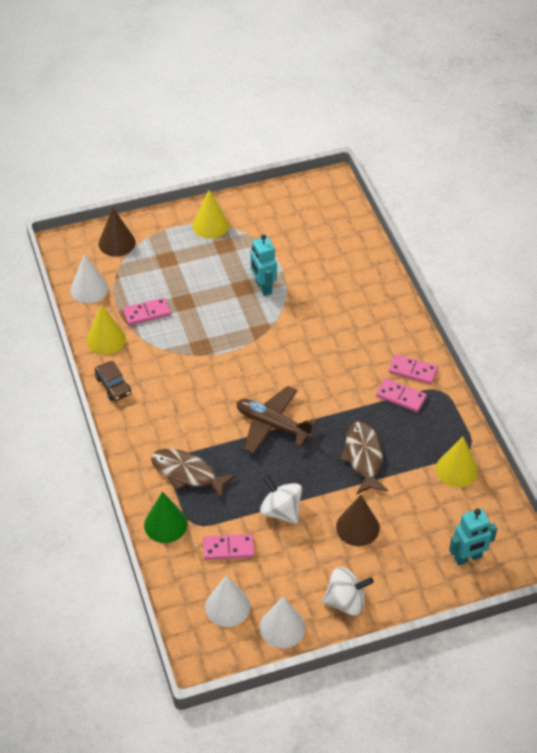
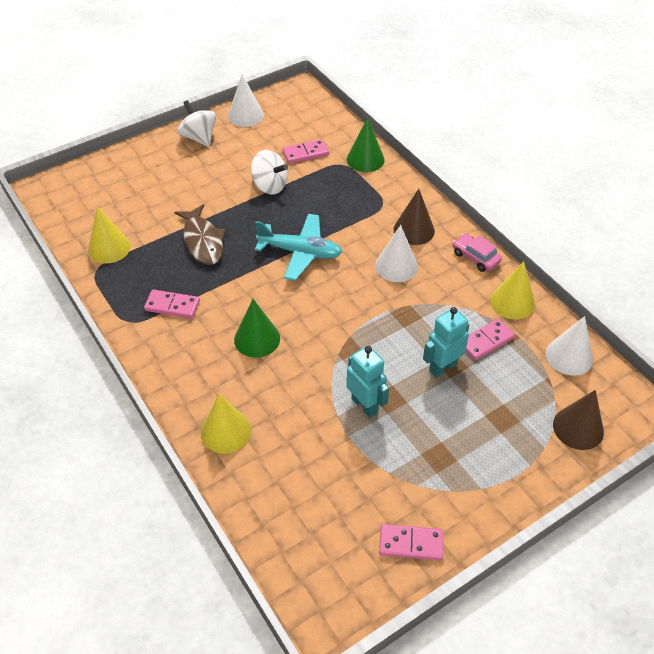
camera: 165 degrees right, 0 degrees up
brown car [95,361,131,401] -> pink car [453,234,502,272]
brown fish [151,449,236,499] -> none
yellow cone [192,190,229,239] -> yellow cone moved to [201,394,251,454]
white cone [205,575,251,627] -> white cone moved to [375,225,418,282]
brown plane [237,386,317,453] -> turquoise plane [255,214,342,281]
white spinning top [322,567,374,616] -> white spinning top turned 75 degrees clockwise [178,100,216,147]
brown cone [336,495,380,546] -> brown cone moved to [393,189,435,245]
pink domino [389,354,438,384] -> pink domino moved to [379,524,443,560]
turquoise robot [449,508,497,566] -> turquoise robot moved to [423,307,469,378]
none -> green cone [234,299,280,358]

